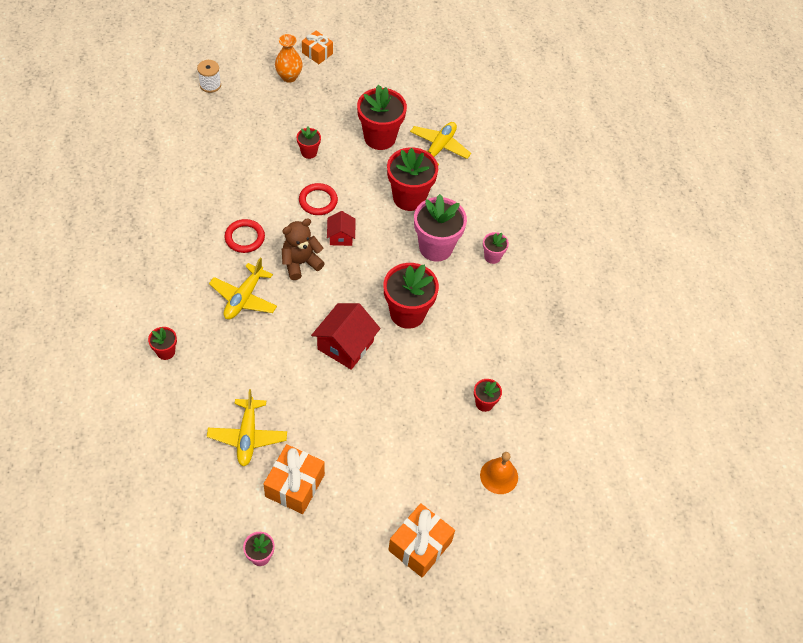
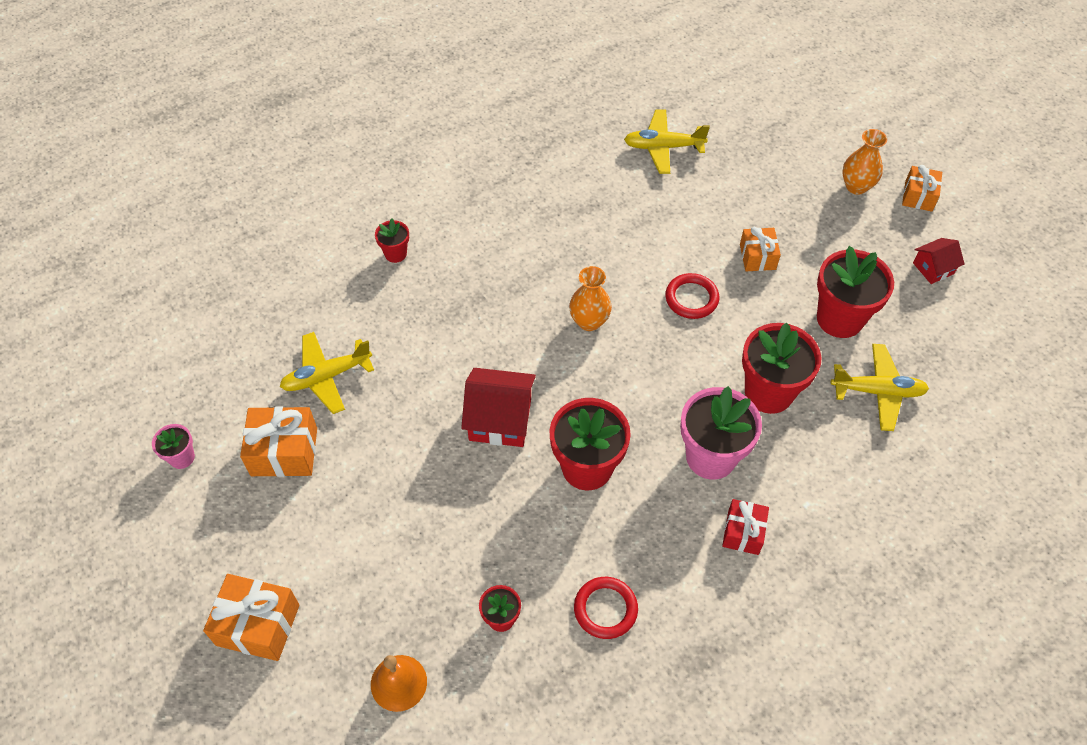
camera: 70 degrees right, 0 degrees up
white spool [197,60,221,93] -> none
yellow plane [209,257,277,319] -> yellow plane moved to [624,109,710,174]
red ring [224,219,265,253] -> red ring moved to [574,577,638,639]
brown teddy bear [282,218,325,280] -> orange vase [569,266,612,331]
red flower pot [297,127,321,159] -> orange gift [740,227,781,271]
red house [327,211,355,246] -> red house moved to [913,238,964,284]
pink flower pot [483,232,509,264] -> red gift [722,499,769,555]

